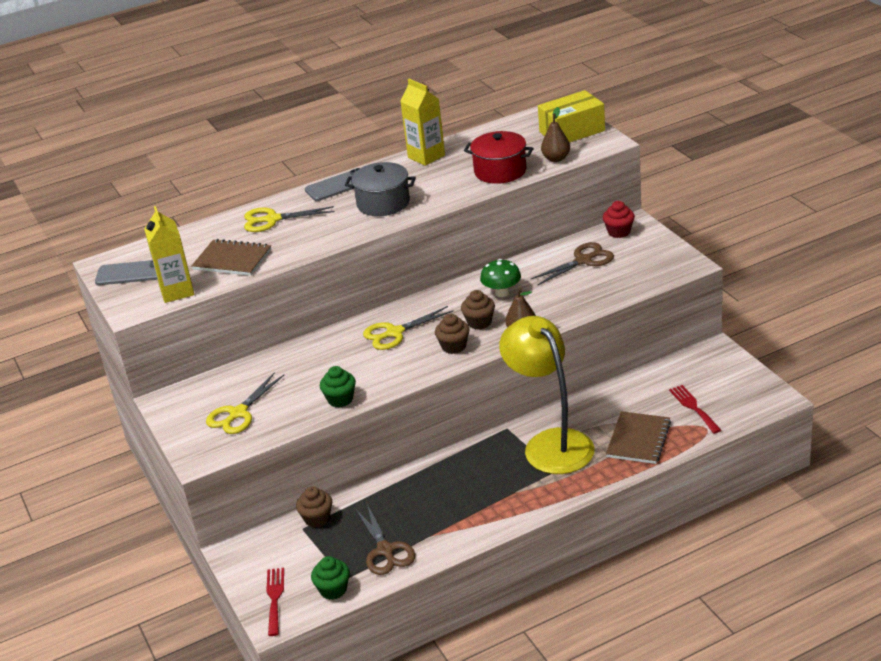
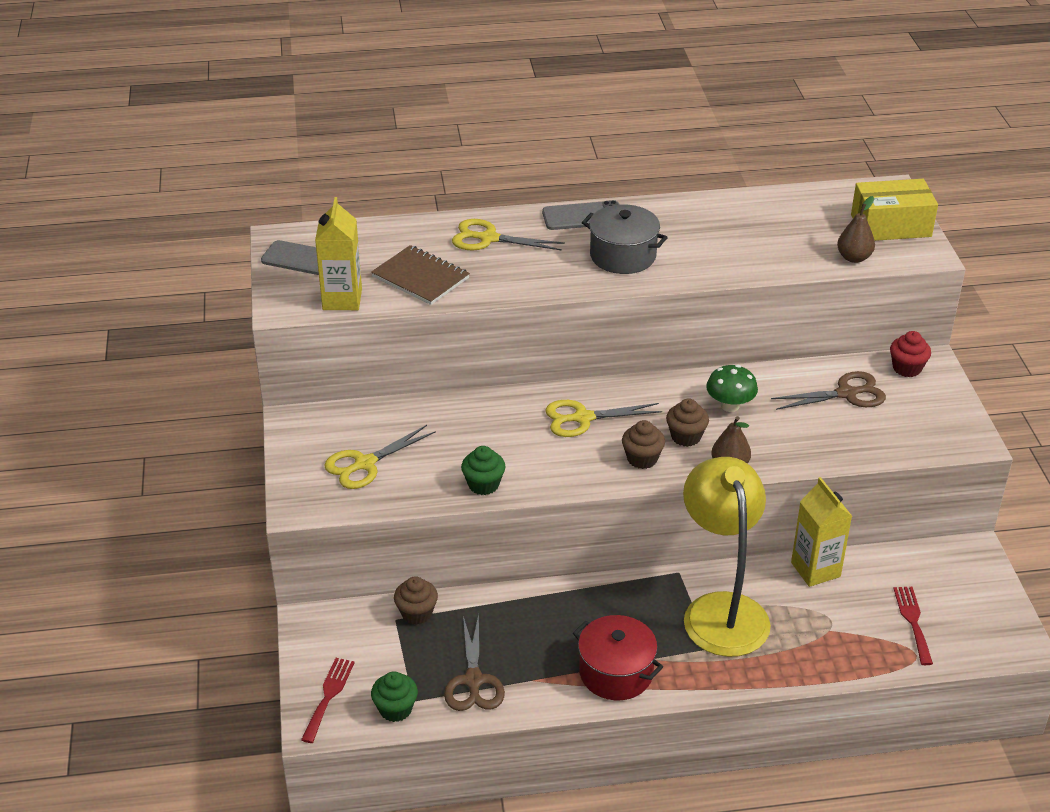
camera: 15 degrees right, 5 degrees up
yellow carton [400,79,445,166] -> yellow carton moved to [791,477,852,587]
red pot [464,131,533,184] -> red pot moved to [573,615,663,700]
brown notebook [606,411,671,464] -> none

